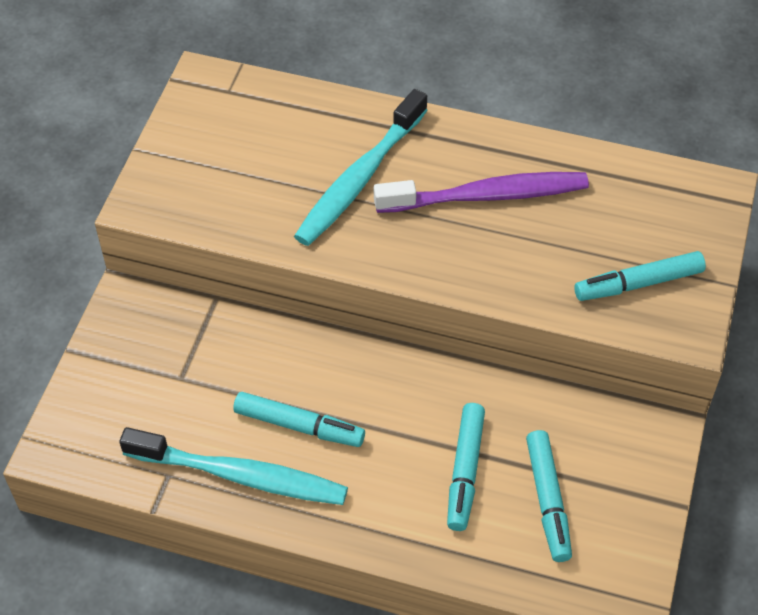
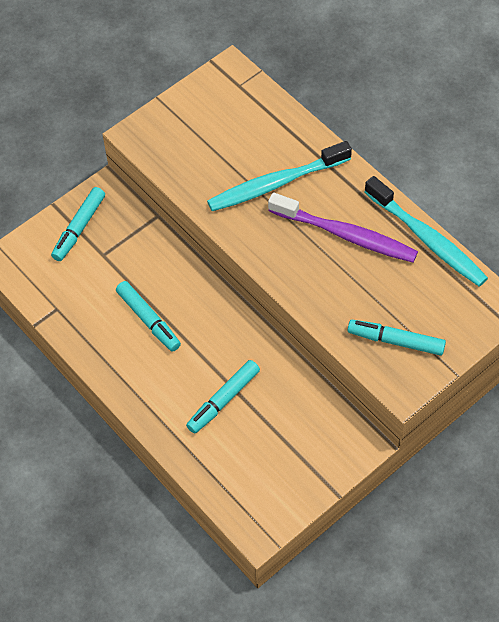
camera: 35 degrees right, 5 degrees up
turquoise toothbrush [119,427,348,505] -> turquoise toothbrush moved to [365,176,488,287]
turquoise marker [526,430,572,562] -> turquoise marker moved to [51,187,105,261]

